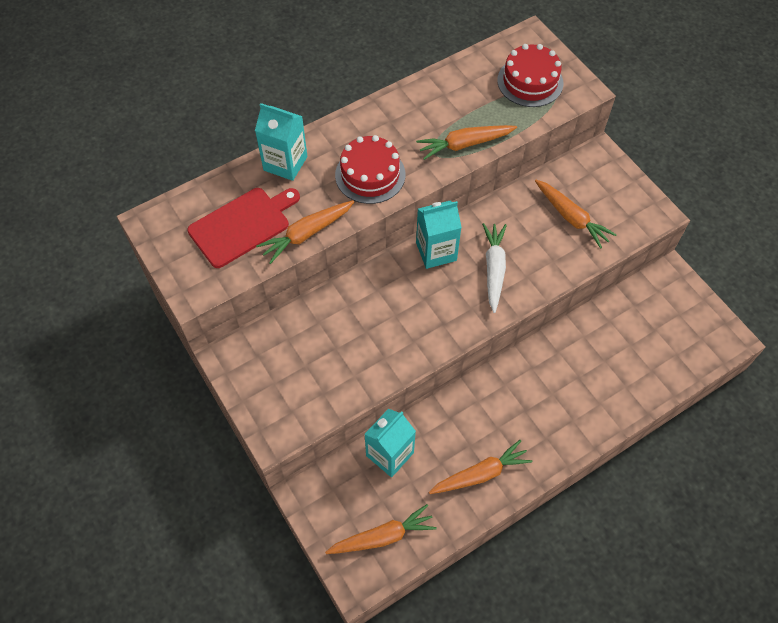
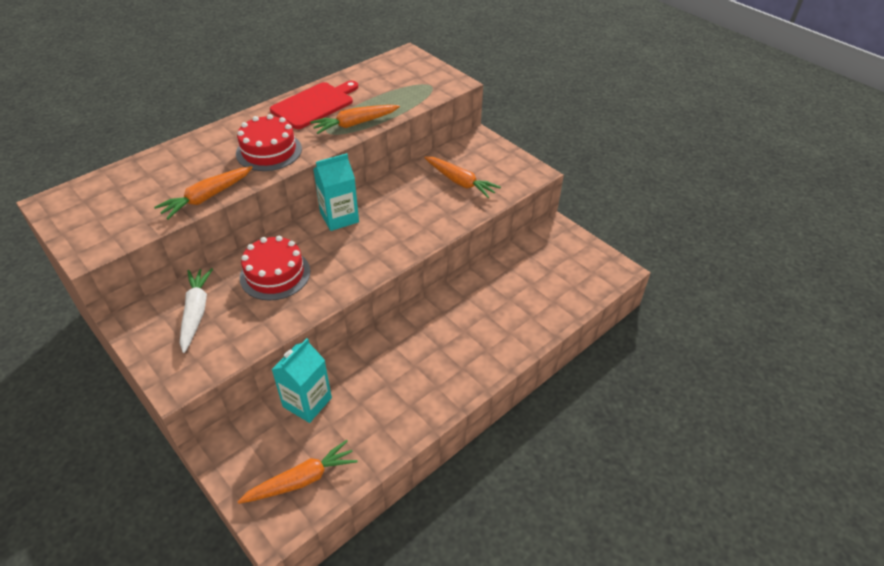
camera: 10 degrees left, 15 degrees down
red cutting board [187,188,300,268] -> red cutting board moved to [270,81,358,129]
turquoise carton [255,103,307,181] -> none
orange carrot [429,440,532,494] -> none
white carrot [482,223,507,313] -> white carrot moved to [180,268,213,353]
red cake [497,44,563,107] -> red cake moved to [240,236,310,300]

